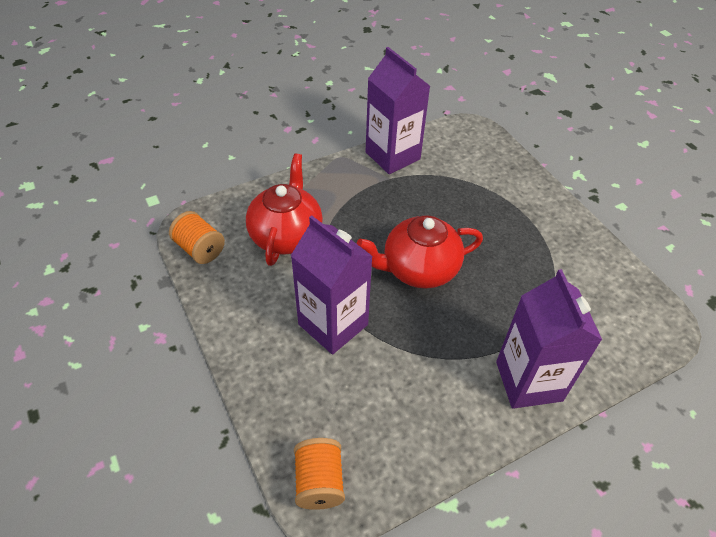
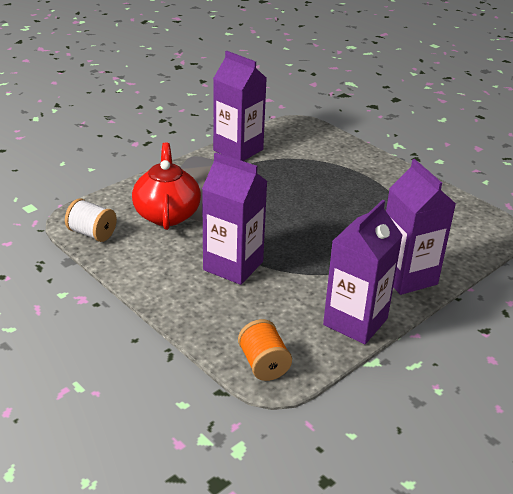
camera: 15 degrees left, 15 degrees down
orange spool [169,211,225,264] -> white spool [65,198,117,242]
red teapot [357,215,483,289] -> none
none -> purple carton [323,200,403,344]

